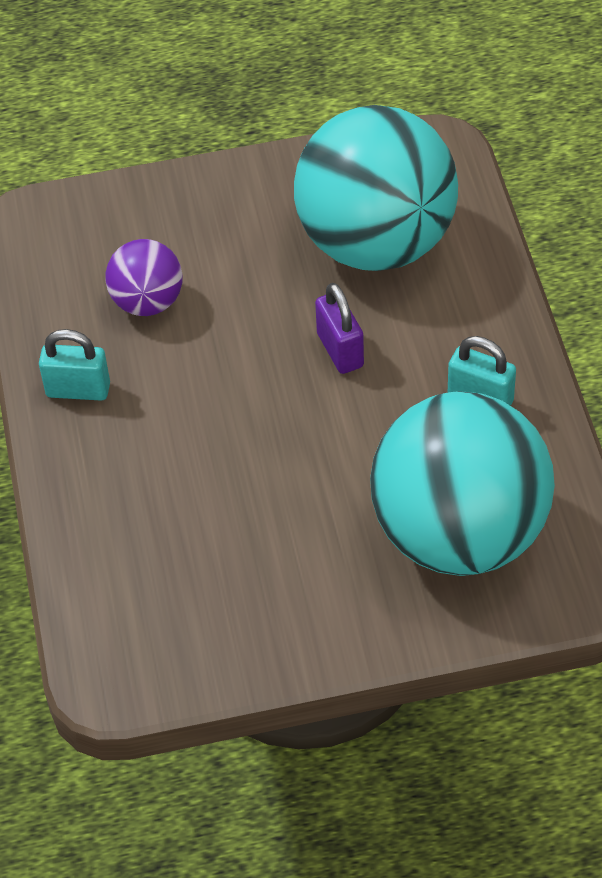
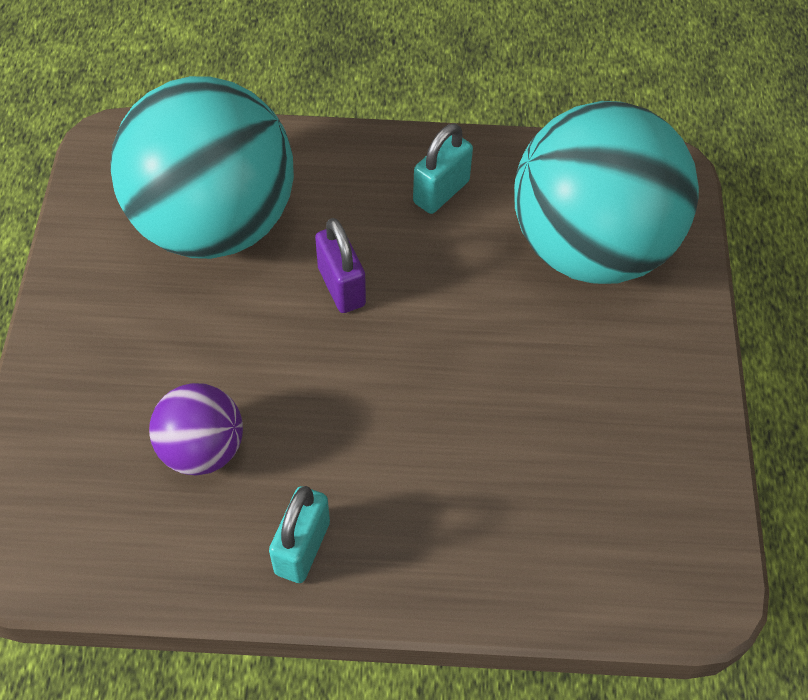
camera: 80 degrees left, 5 degrees up
purple padlock [315,283,364,374] -> purple padlock turned 75 degrees clockwise [315,218,366,313]

